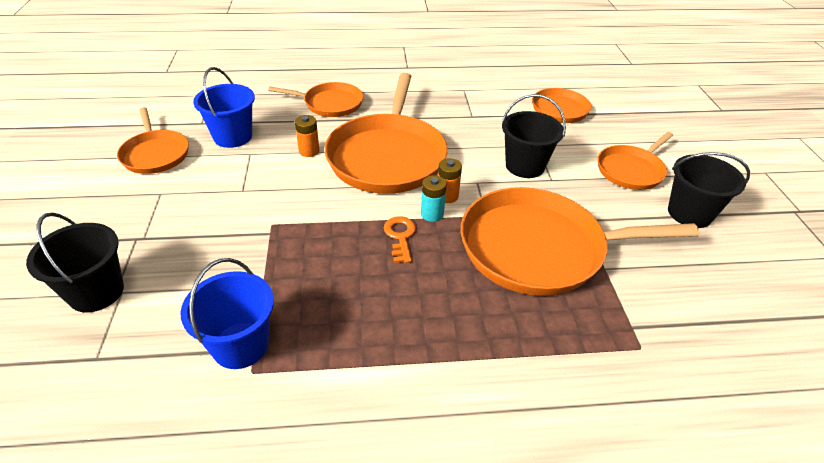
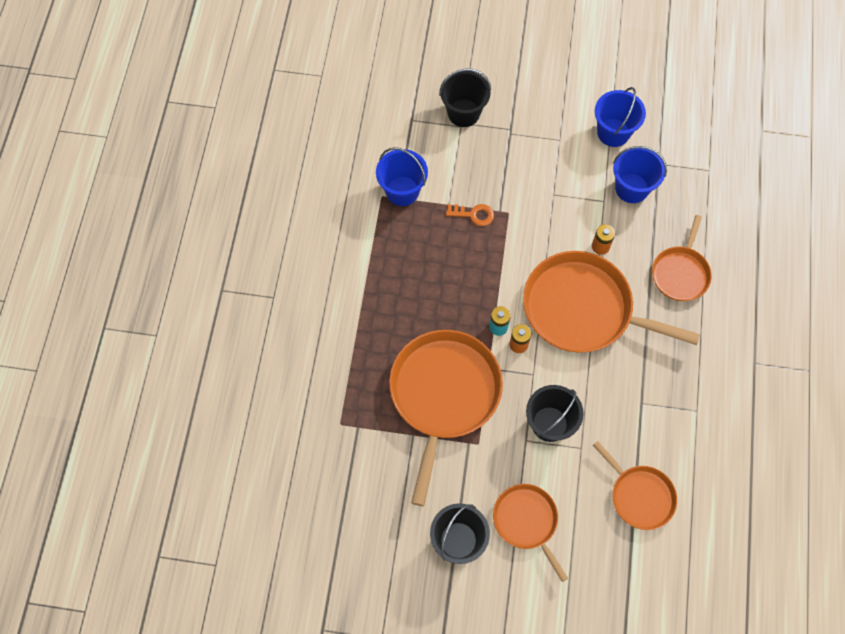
camera: 105 degrees right, 25 degrees up
orange pan [117,107,189,174] -> blue bucket [595,87,646,147]
orange key [384,216,416,263] -> orange key moved to [446,204,494,226]

